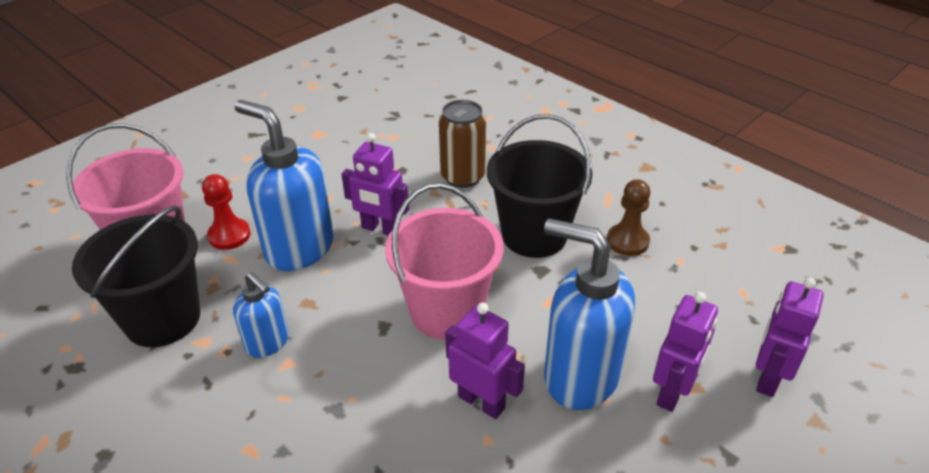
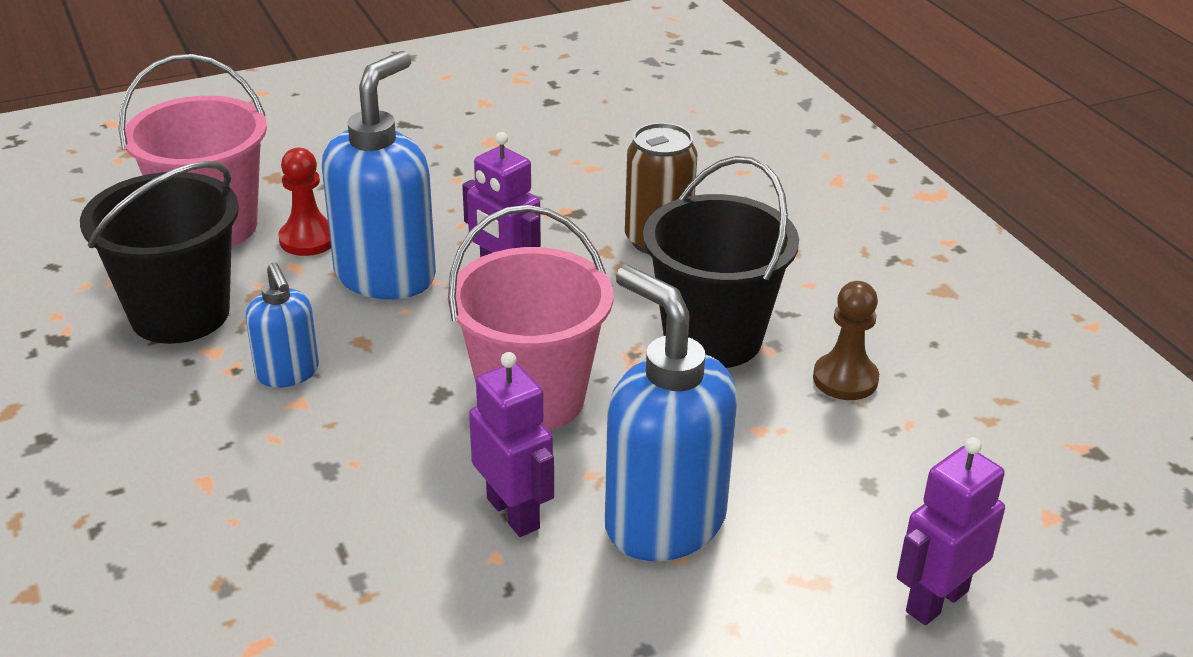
camera: 20 degrees right, 5 degrees down
blue soap dispenser [235,100,334,271] -> blue soap dispenser turned 60 degrees clockwise [322,51,436,299]
purple robot [653,292,718,412] -> none

